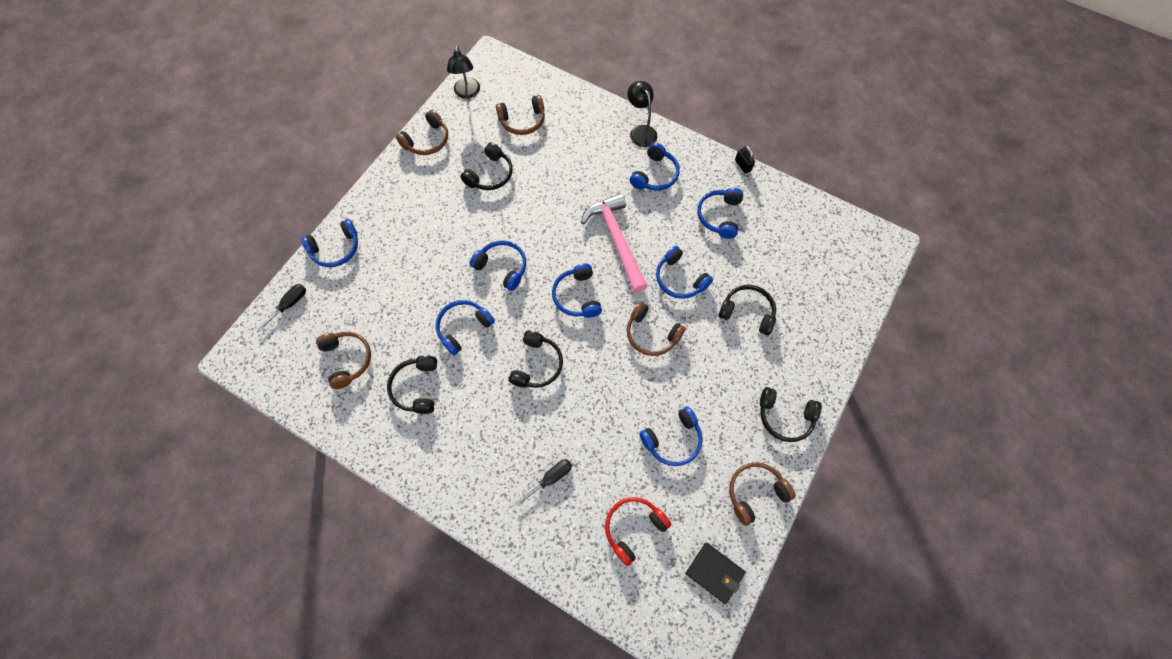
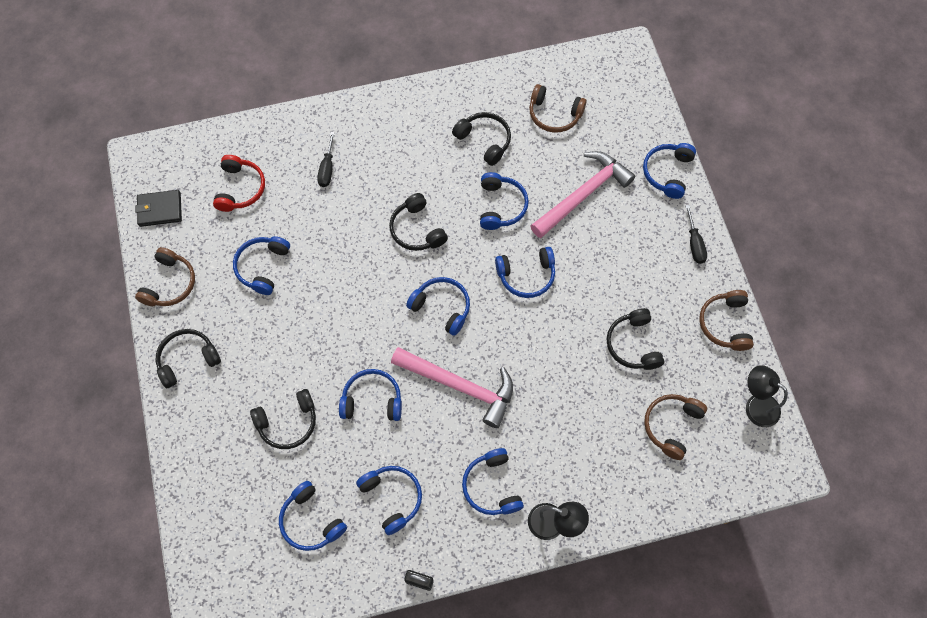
camera: 135 degrees right, 0 degrees up
black screwdriver [257,284,306,331] -> black screwdriver moved to [685,205,707,264]
brown headphones [627,302,686,356] -> none
none -> blue headphones [279,481,347,551]
none -> pink hammer [530,151,635,238]

